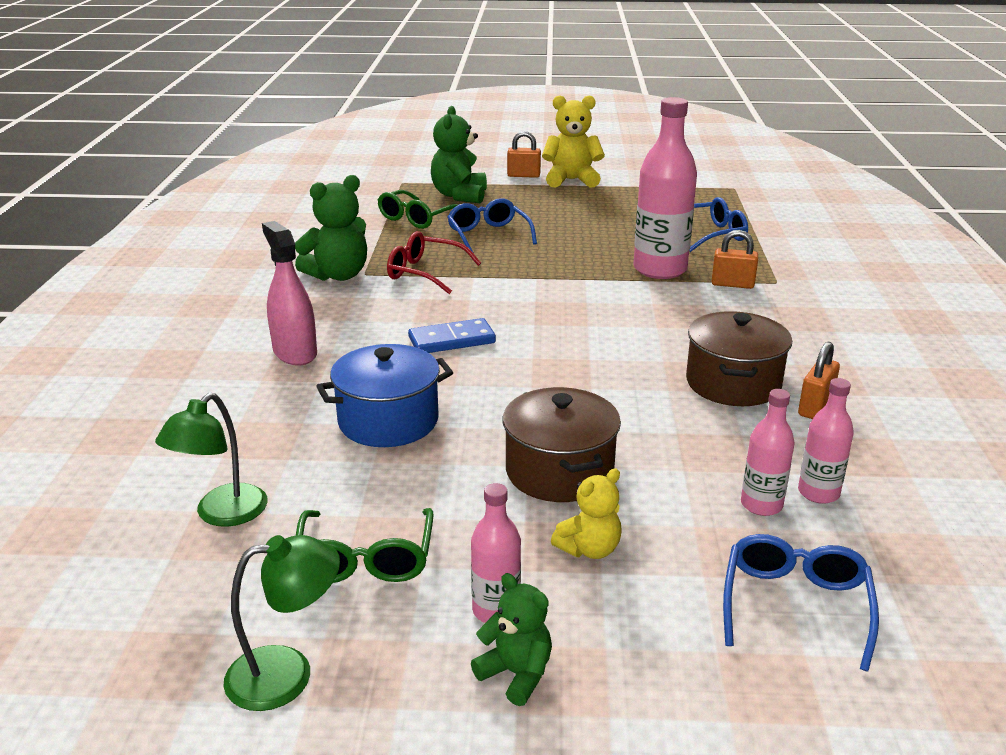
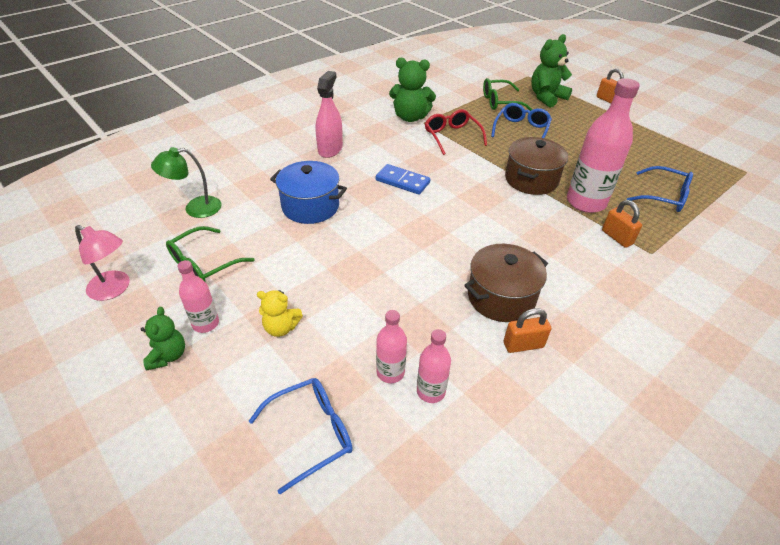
camera: 45 degrees right, 15 degrees up
green lamp [223,535,340,711] -> pink lamp [75,225,130,301]
brown pot [503,387,621,502] -> brown pot moved to [505,137,568,195]
yellow teddy bear [542,95,605,188] -> none

